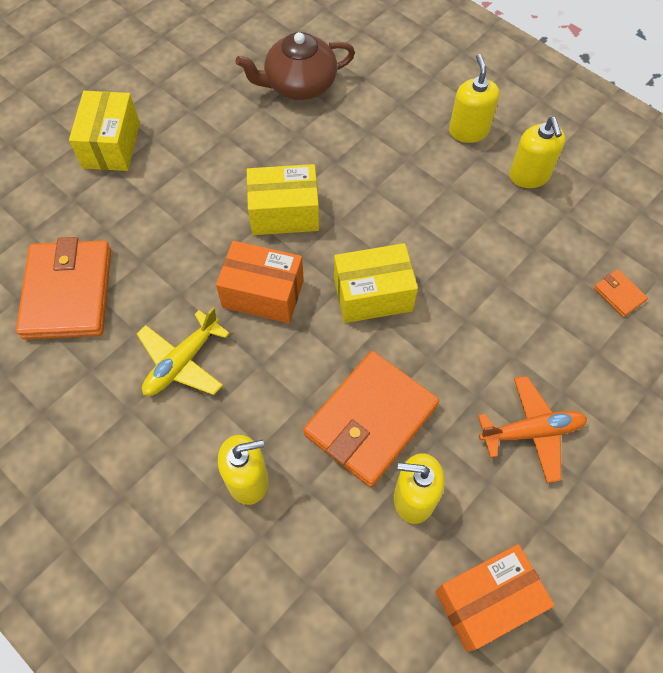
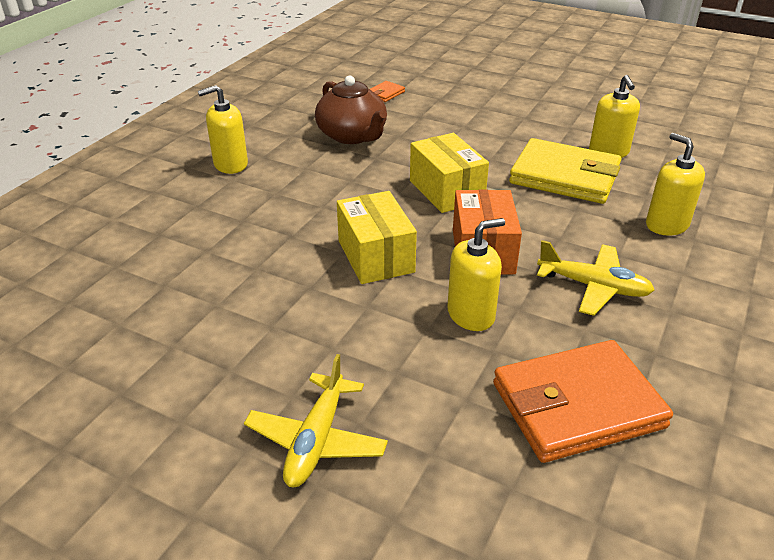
camera: 105 degrees left, 25 degrees down
yellow box [69,91,140,171] -> yellow plane [244,354,388,487]
brown teapot [235,32,355,100] -> brown teapot moved to [315,75,387,144]
orange wallet [303,351,439,487] -> yellow wallet [509,138,622,204]
orange box [435,544,555,652] -> none
orange plane [478,376,587,483] -> none
yellow soap dispenser [509,117,565,188] -> yellow soap dispenser moved to [447,218,505,331]

